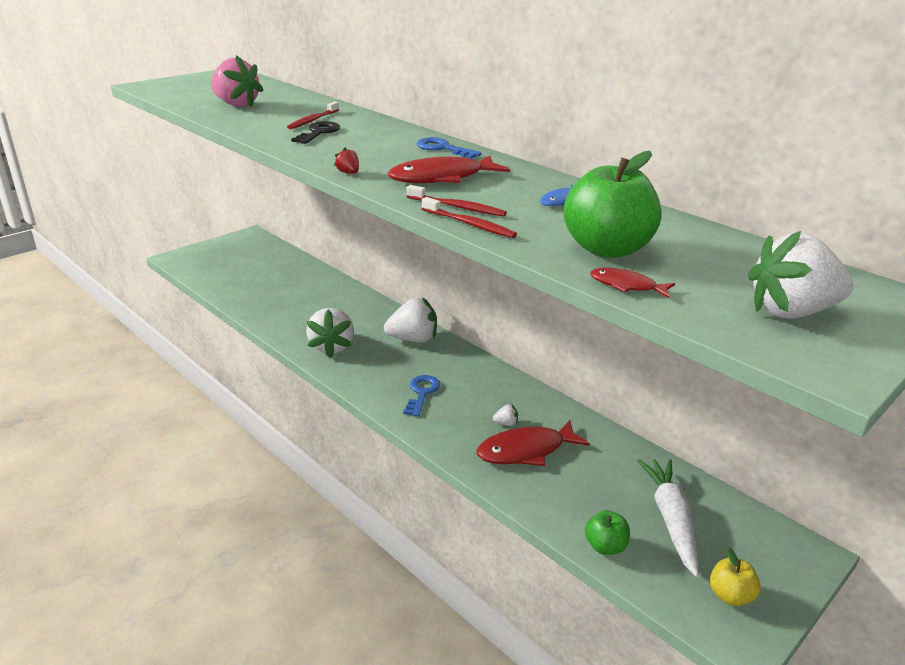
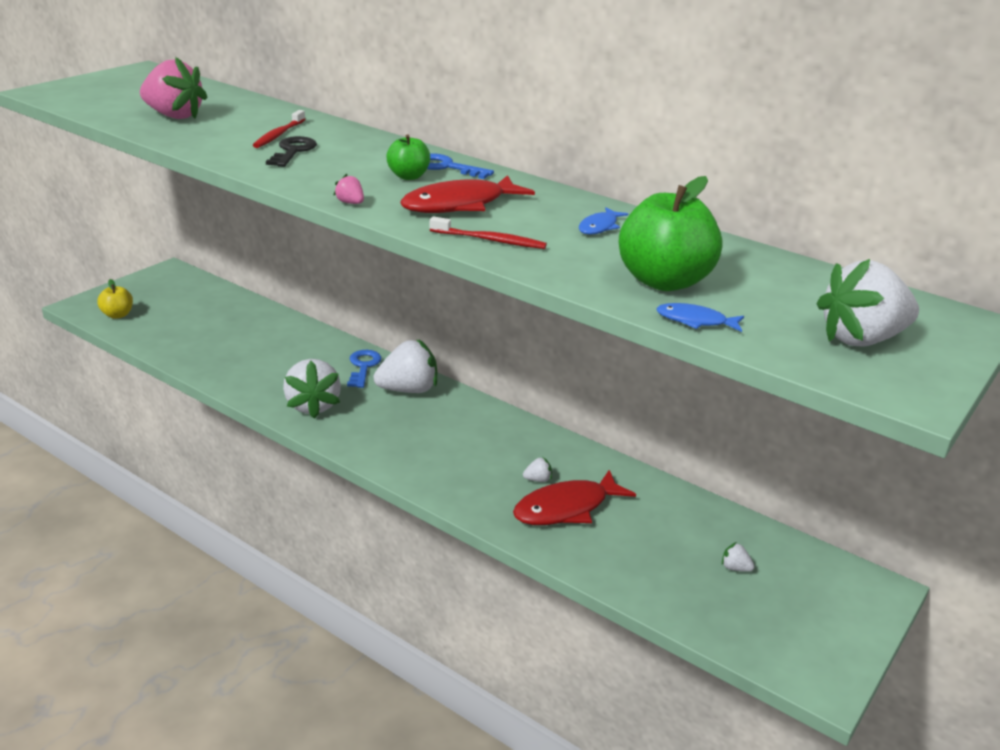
camera: 10 degrees left, 0 degrees up
red strawberry [334,147,359,174] -> pink strawberry [333,174,364,204]
blue key [403,375,440,417] -> blue key moved to [347,350,382,388]
red toothbrush [422,197,517,238] -> none
green apple [585,510,630,555] -> green apple moved to [386,135,430,180]
red fish [590,268,675,298] -> blue fish [656,303,744,332]
white carrot [637,459,699,577] -> white strawberry [722,542,754,572]
yellow apple [710,547,761,606] -> yellow apple moved to [97,279,133,319]

